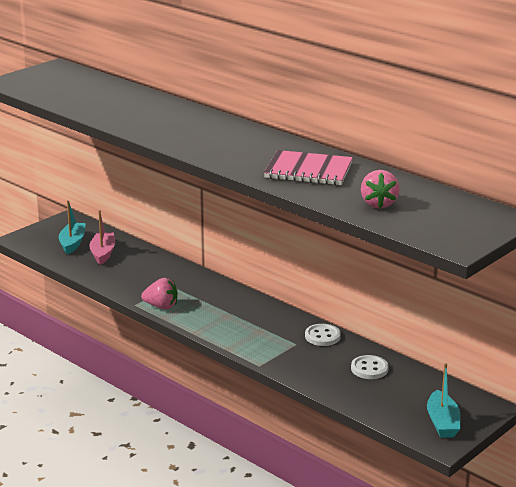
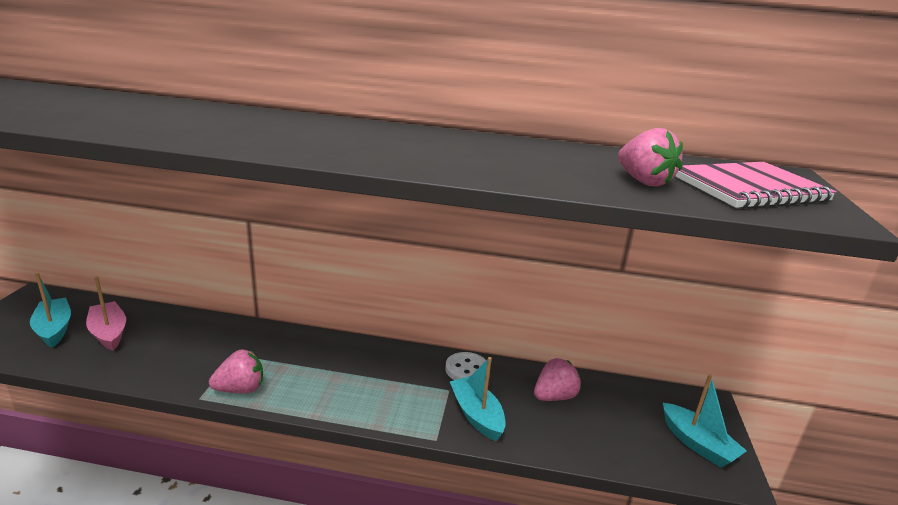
camera: 35 degrees left, 0 degrees up
pink notebook [264,150,353,185] -> pink notebook moved to [675,162,837,209]
white button [351,355,389,379] -> pink strawberry [534,358,581,401]
none -> turquoise boat [450,357,506,441]

